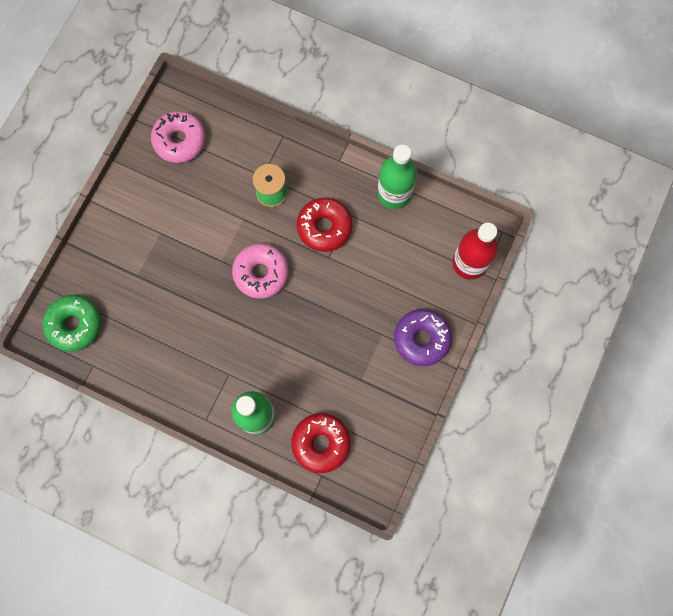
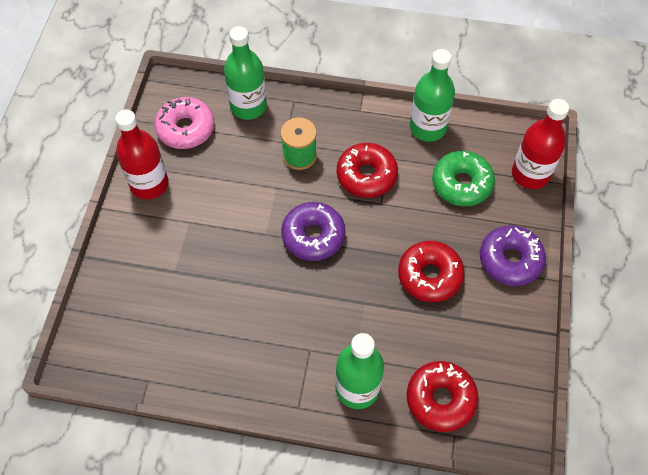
camera: 15 degrees left, 15 degrees down
green donut [43,295,101,352] -> green donut moved to [432,151,495,206]
pink donut [232,243,289,299] -> purple donut [281,202,345,261]
none -> red bottle [115,109,168,199]
none -> green bottle [224,26,267,120]
none -> red donut [398,241,465,302]

